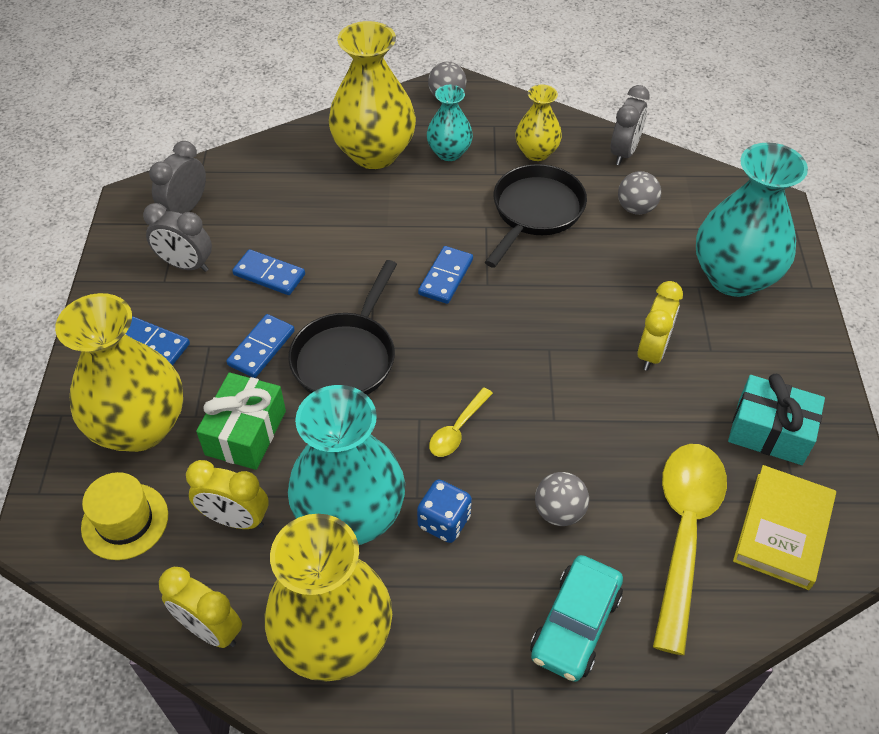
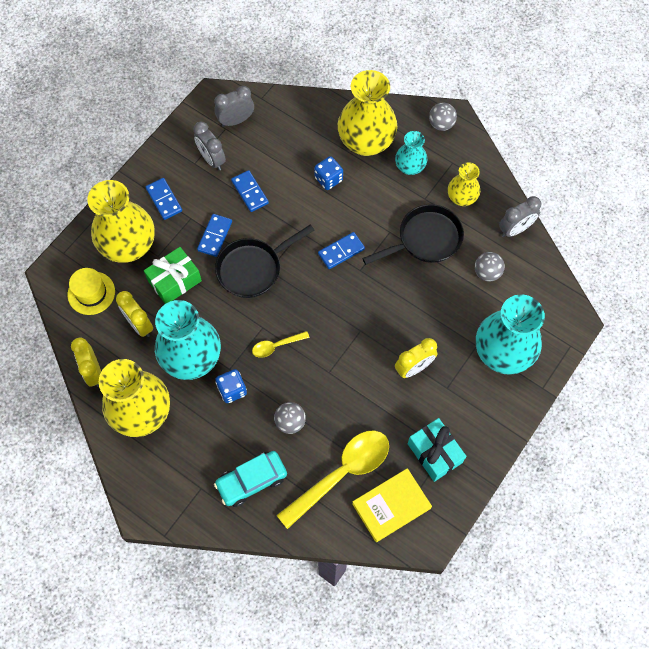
camera: 35 degrees right, 15 degrees up
blue domino [226,314,295,378] -> blue domino turned 45 degrees counterclockwise [197,214,232,257]
none -> blue dice [314,156,343,190]

